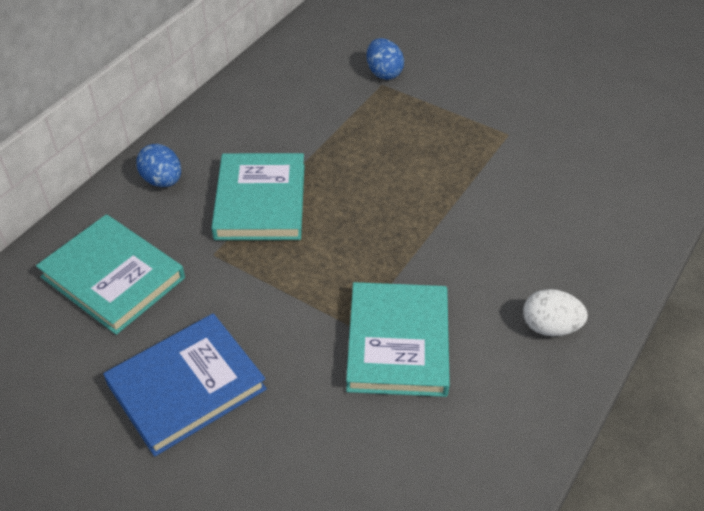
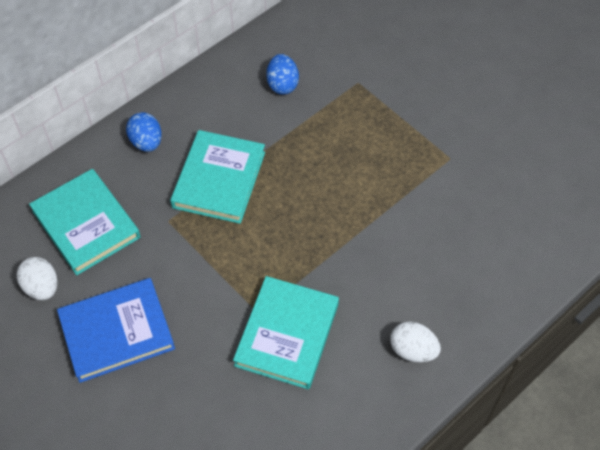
camera: 15 degrees right, 10 degrees up
blue egg [367,38,404,80] -> blue egg moved to [266,54,299,95]
none -> white egg [17,257,57,300]

